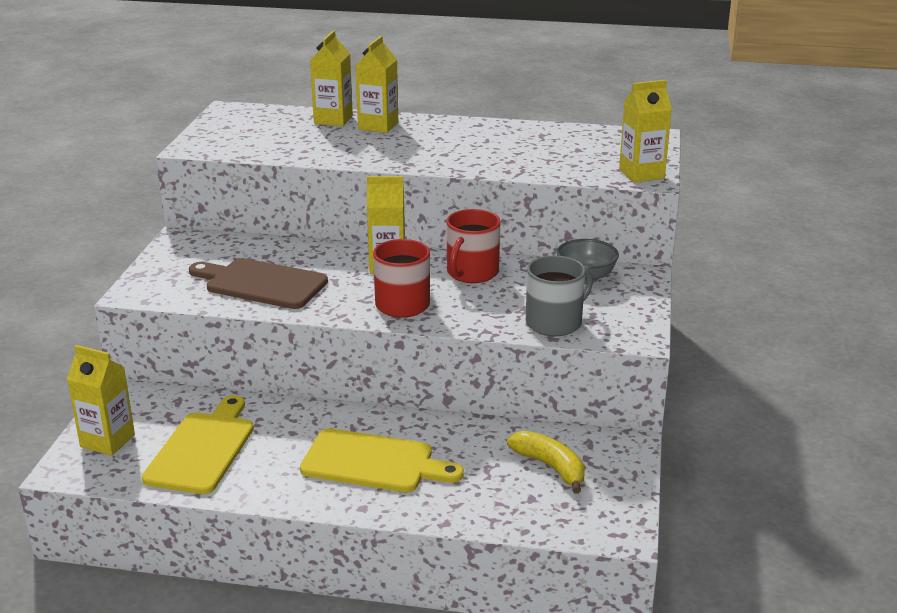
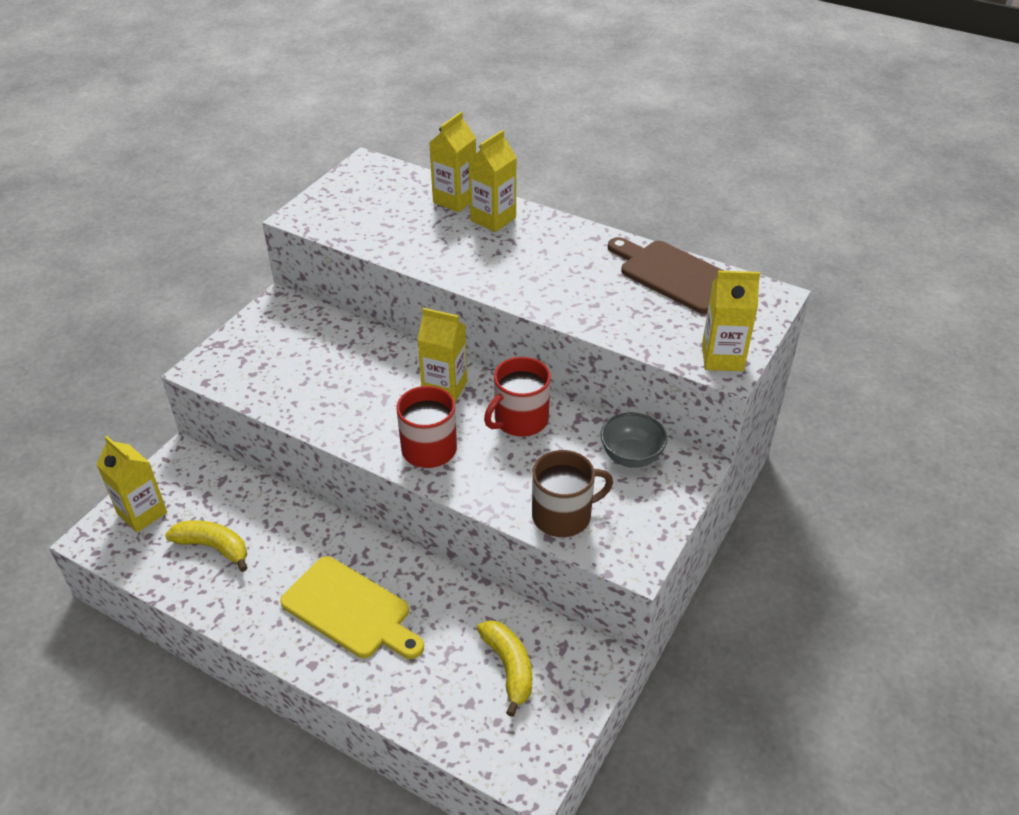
camera: 20 degrees right, 15 degrees up
yellow cutting board [142,395,254,494] -> yellow banana [165,520,248,572]
brown cutting board [189,258,328,309] -> brown cutting board moved to [608,237,724,314]
grey mug [526,255,593,336] -> brown mug [532,450,613,537]

